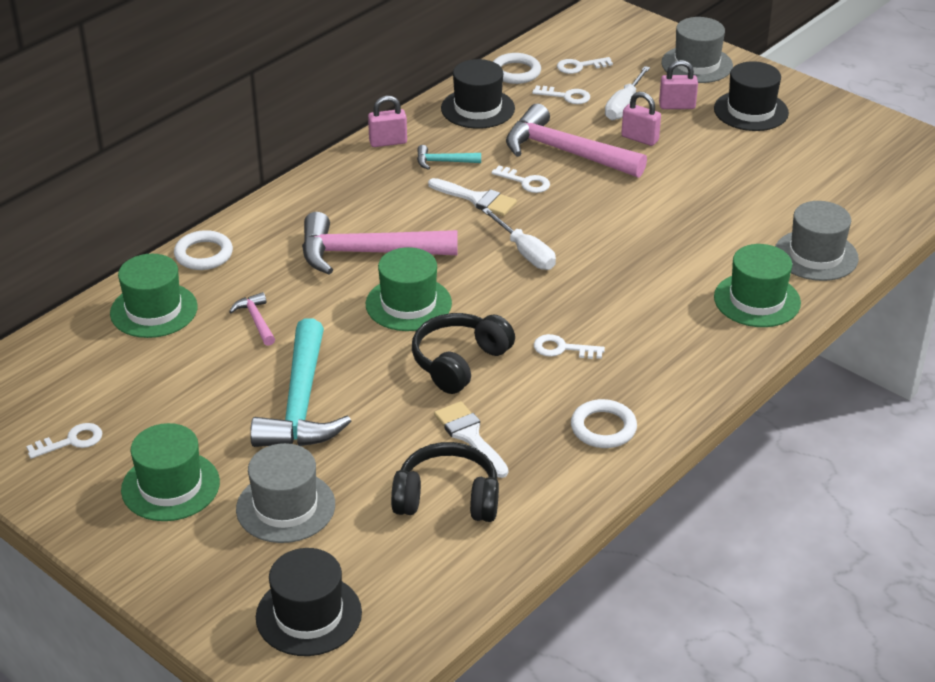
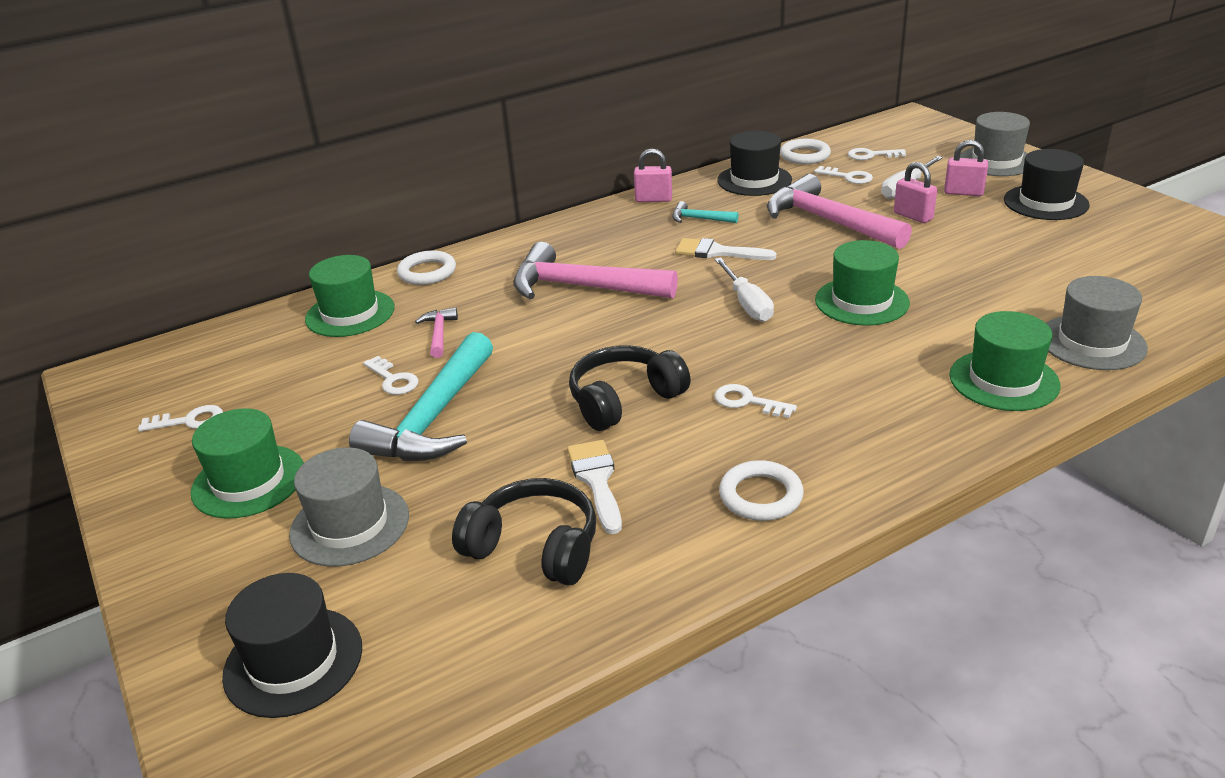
camera: 20 degrees right, 5 degrees down
green hat [366,247,452,331] -> green hat moved to [815,240,910,326]
white brush [428,178,517,216] -> white brush turned 150 degrees clockwise [675,238,777,260]
white key [491,166,550,193] -> white key moved to [363,356,419,395]

